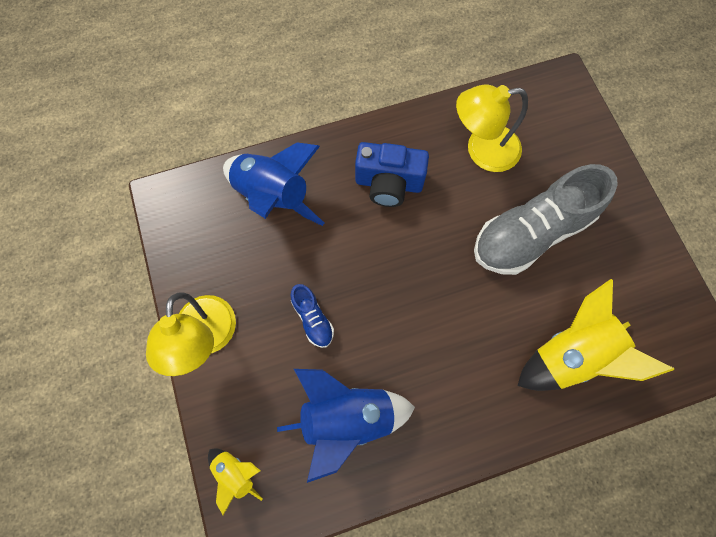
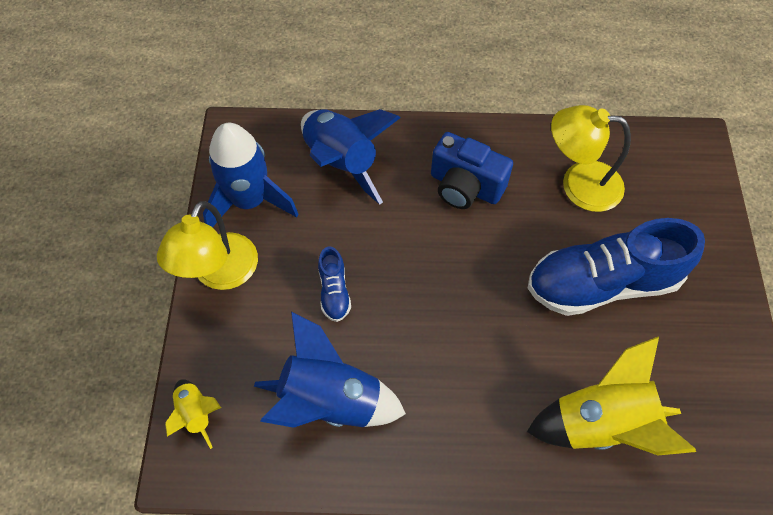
camera: 20 degrees right, 10 degrees down
grey shoe [474,164,618,275] -> blue shoe [528,218,705,316]
none -> blue rocket [203,123,298,228]

